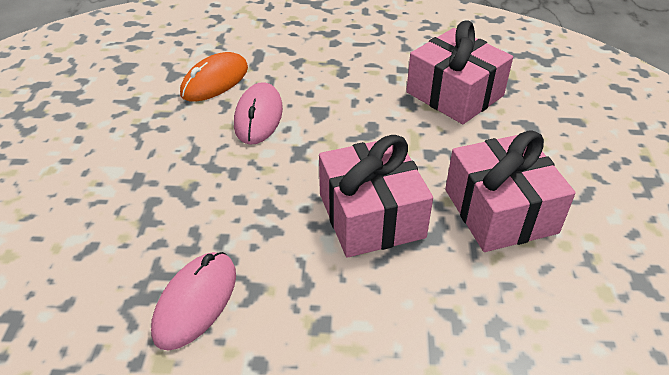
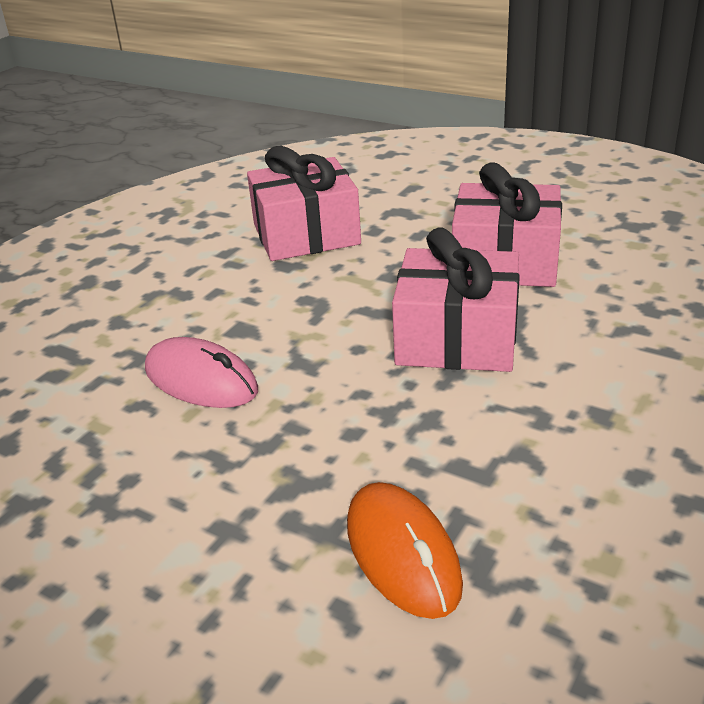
camera: 60 degrees left, 10 degrees down
pink mouse [151,252,236,351] -> none
orange mouse [180,52,248,102] -> orange mouse moved to [347,482,463,619]

